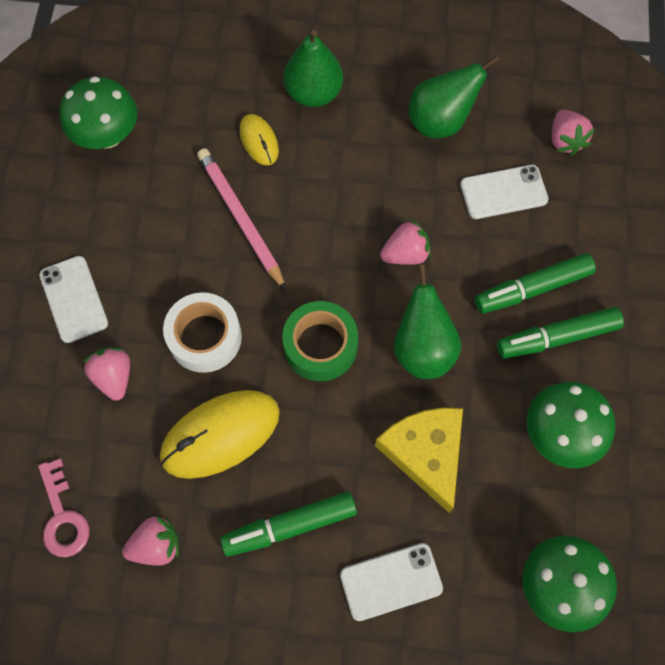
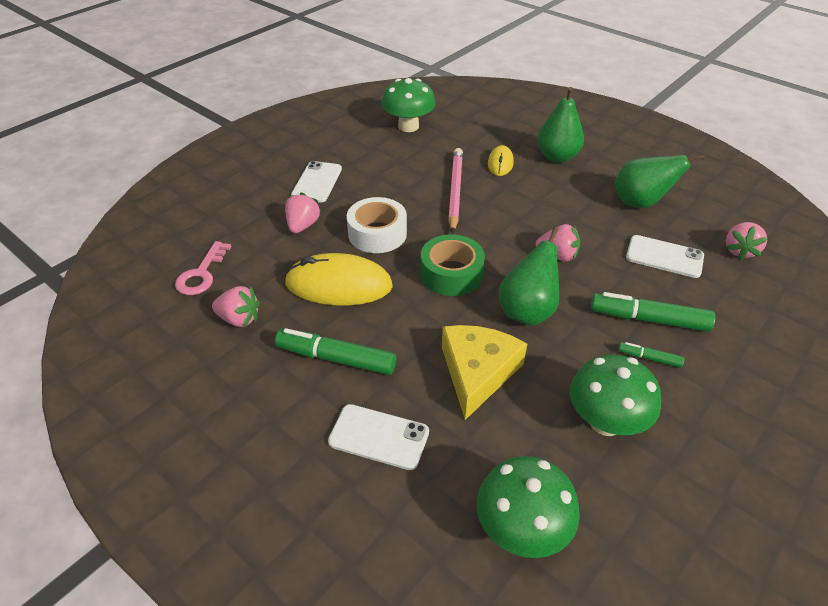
camera: 35 degrees right, 25 degrees down
green marker [497,307,624,359] -> green marker [618,342,685,368], size x0.51

